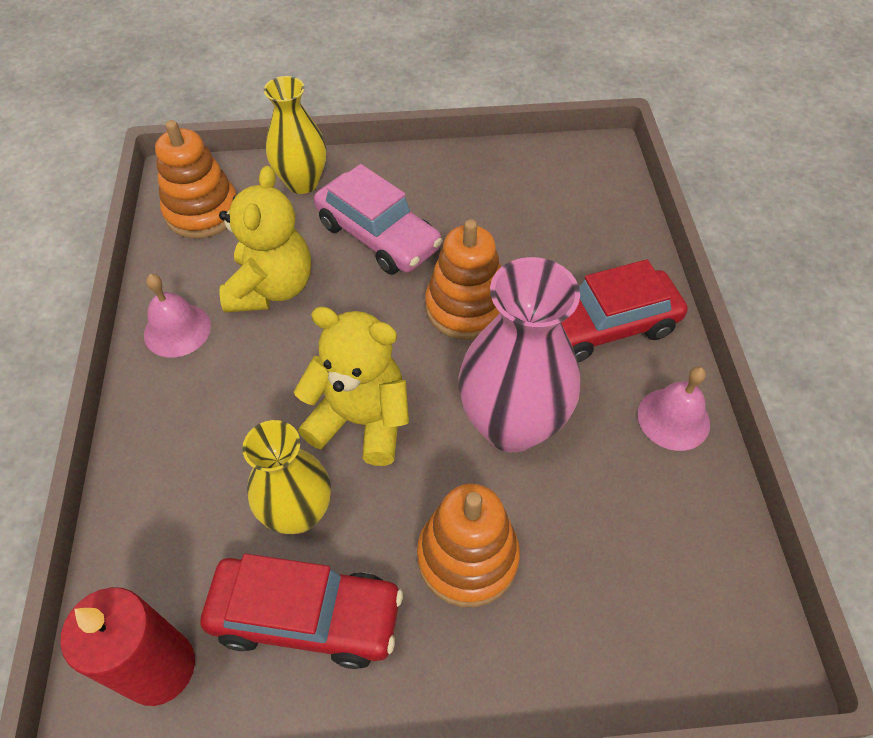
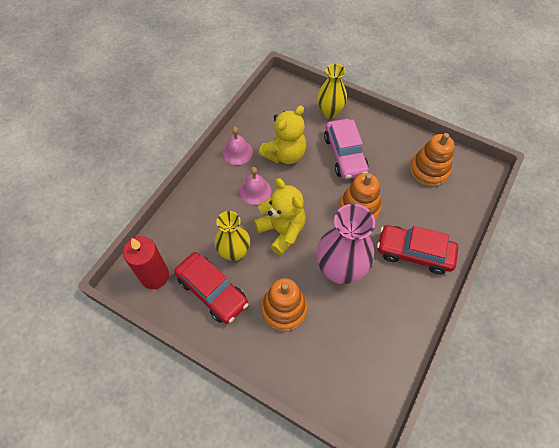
camera: 35 degrees right, 5 degrees up
orange stacking toy [155,120,237,239] -> orange stacking toy moved to [410,133,454,187]
pink bell [638,367,710,451] -> pink bell moved to [240,167,271,205]

